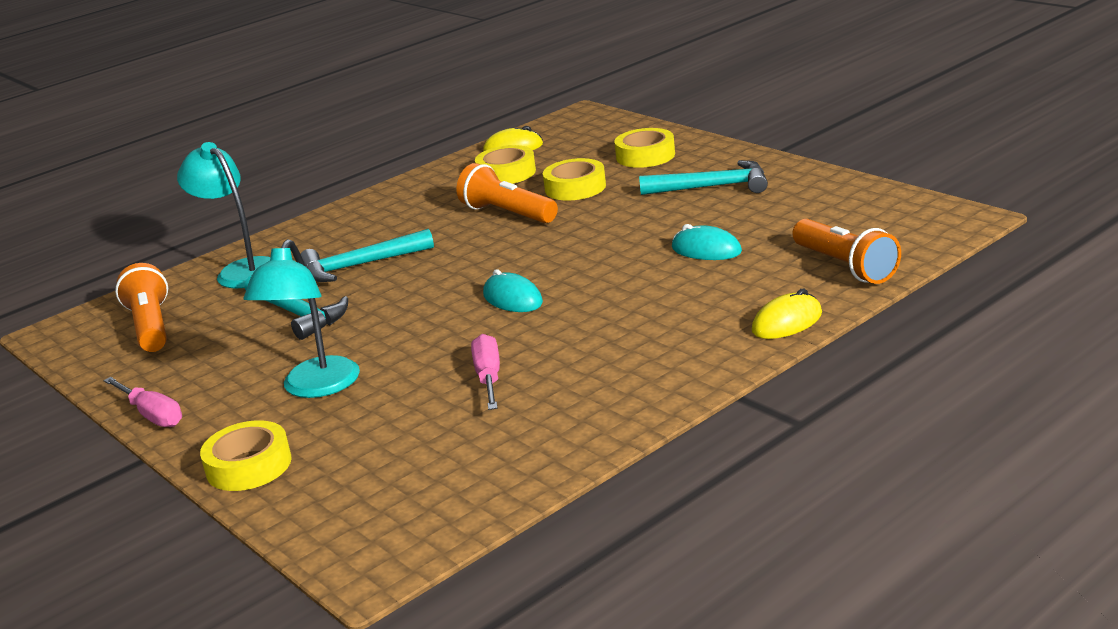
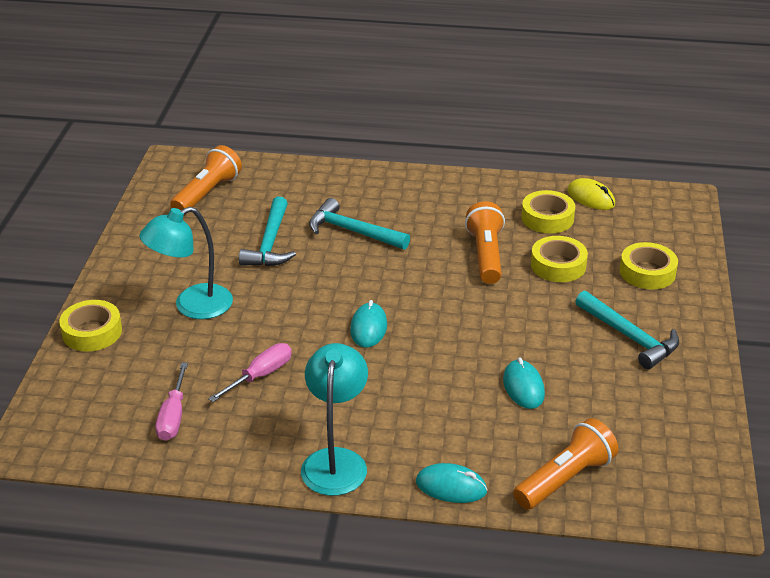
camera: 45 degrees right, 10 degrees up
pink screwdriver [103,377,182,427] -> pink screwdriver moved to [156,363,188,441]
turquoise lamp [177,142,270,289] -> turquoise lamp moved to [301,343,368,496]
yellow mouse [752,288,822,339] -> turquoise mouse [416,463,488,503]
orange flashlight [792,219,901,284] -> orange flashlight turned 150 degrees counterclockwise [513,418,619,510]

